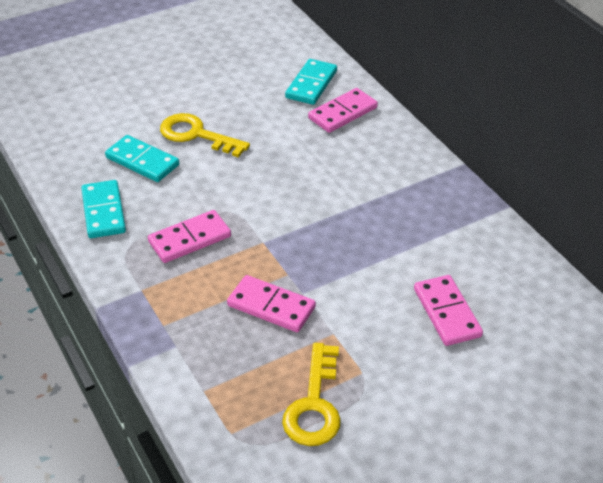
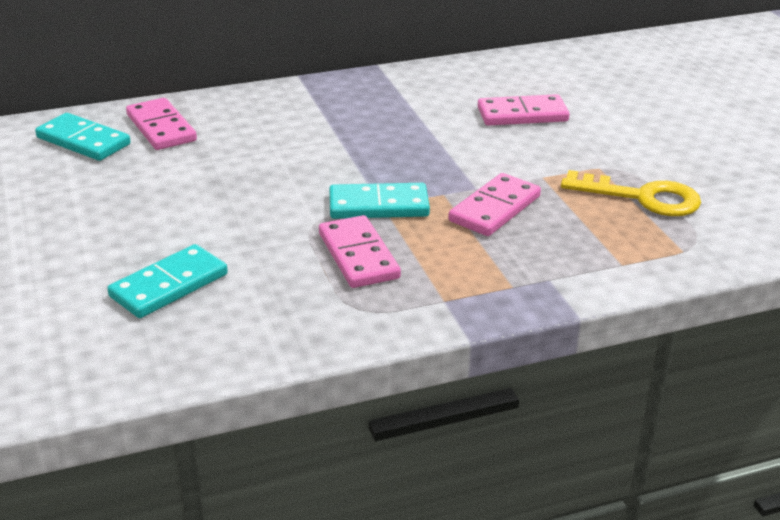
camera: 80 degrees left, 10 degrees down
turquoise domino [81,180,126,238] -> turquoise domino moved to [329,183,430,219]
yellow key [160,113,250,158] -> none

